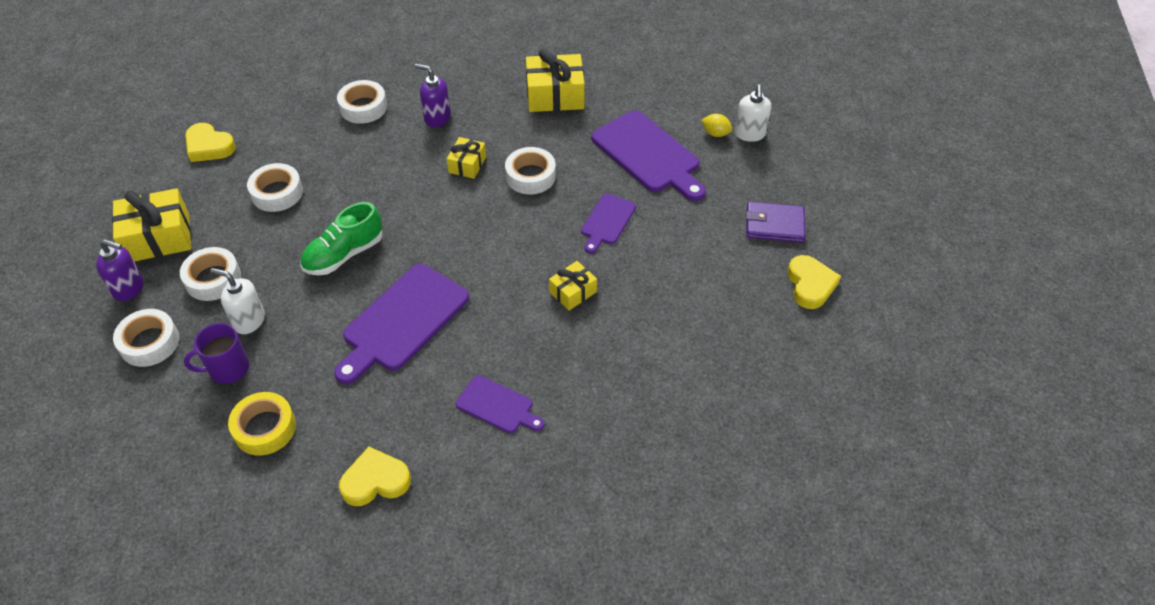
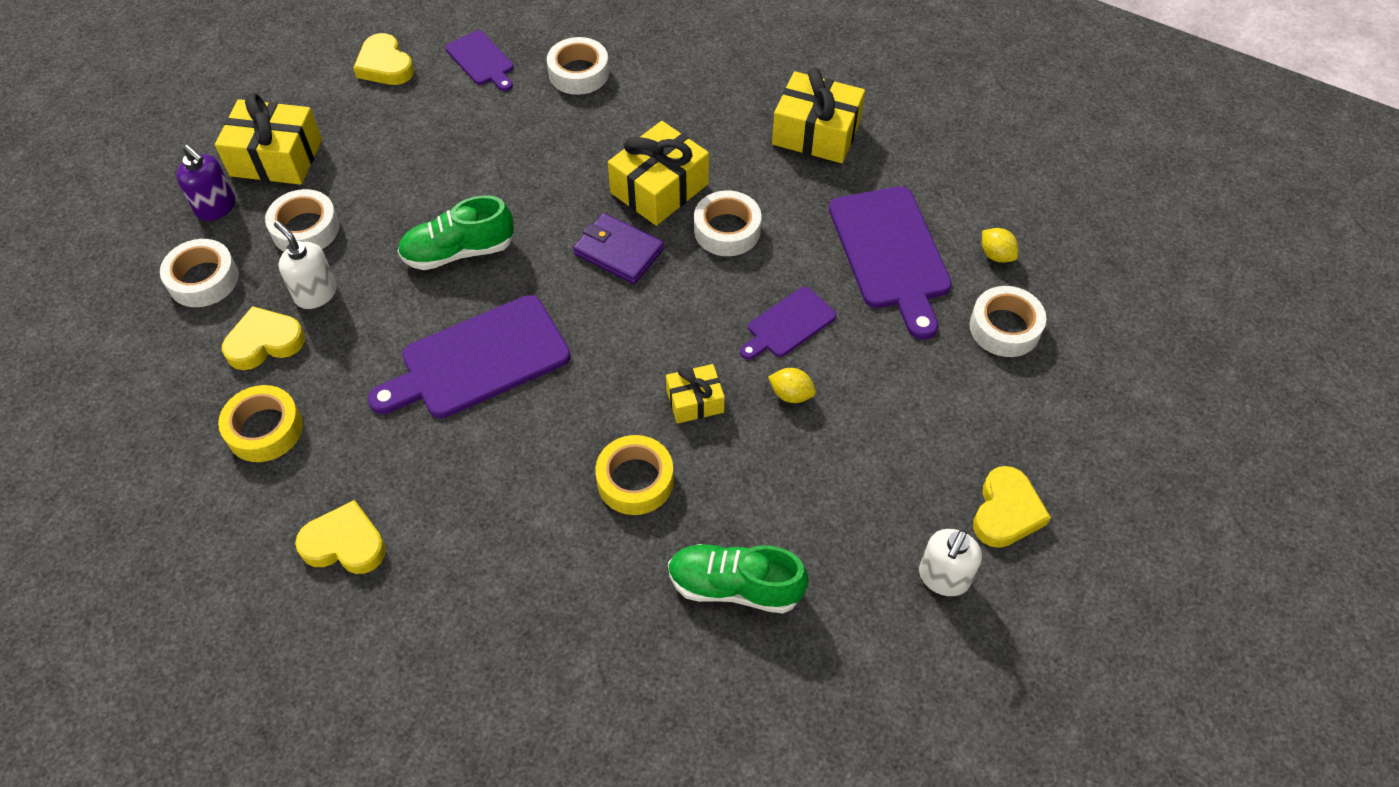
camera: 25 degrees right, 5 degrees up
purple mug [184,323,249,384] -> yellow heart [222,306,305,370]
white tape [247,163,303,212] -> white tape moved to [970,286,1046,357]
purple soap dispenser [415,64,451,127] -> none
yellow gift [447,137,486,179] -> yellow gift [608,121,709,226], size x1.76
purple cutting board [456,375,544,433] -> purple cutting board moved to [445,30,514,91]
white soap dispenser [735,84,771,142] -> white soap dispenser moved to [919,529,982,596]
purple wallet [746,202,805,242] -> purple wallet moved to [573,213,664,284]
none -> yellow tape [595,435,674,515]
none -> green shoe [668,544,809,613]
none -> yellow lemon [768,368,816,403]

